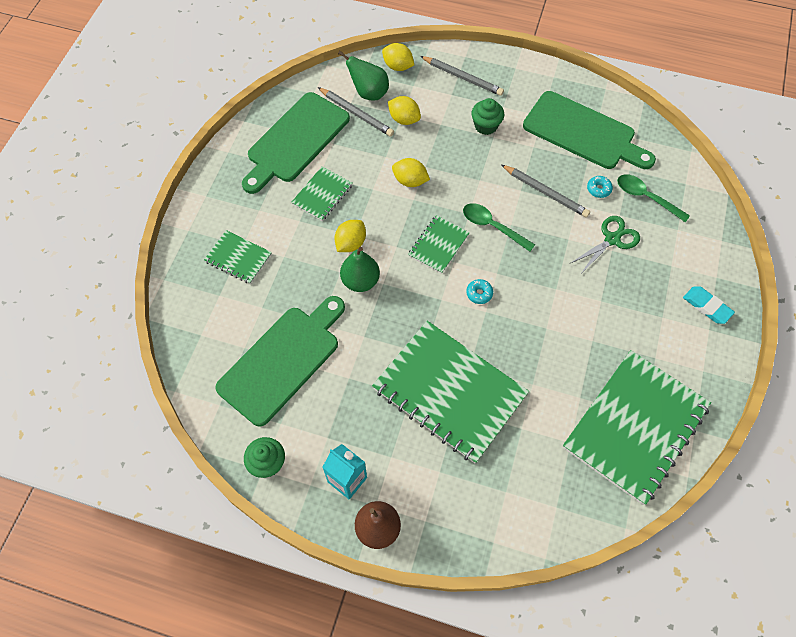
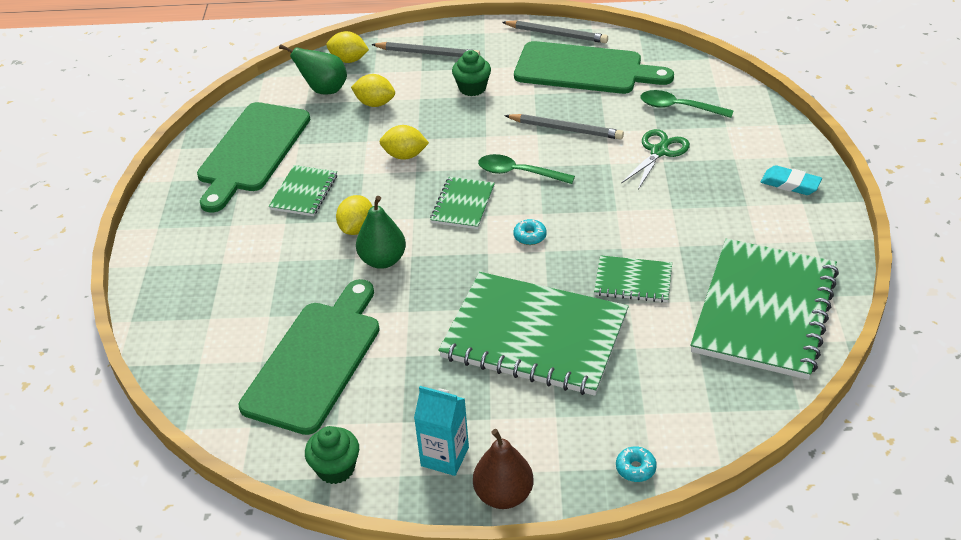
camera: 15 degrees left, 20 degrees down
green notebook [204,230,272,284] -> green notebook moved to [594,255,672,302]
grey pencil [318,87,394,137] -> grey pencil moved to [502,20,608,43]
turquoise donut [587,176,613,198] -> turquoise donut moved to [616,446,657,482]

